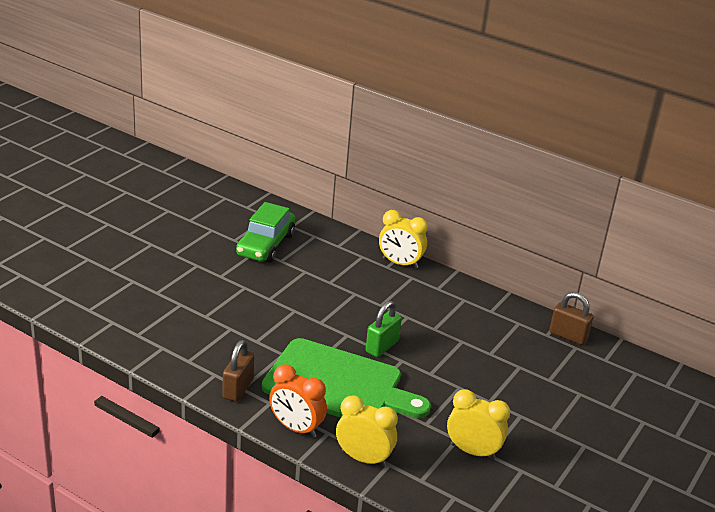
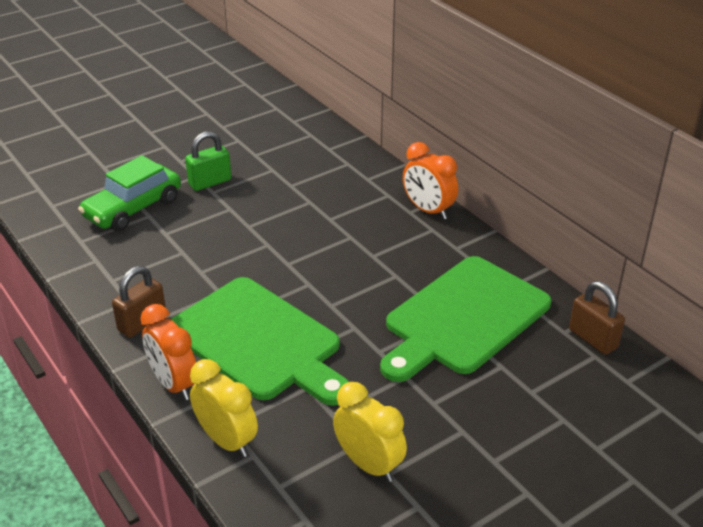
camera: 25 degrees right, 5 degrees up
green car [236,202,295,263] -> green car moved to [78,155,181,231]
green padlock [366,301,402,357] -> green padlock moved to [185,131,231,191]
yellow clock [379,210,428,269] -> orange clock [403,142,458,220]
none -> green cutting board [380,256,551,382]

